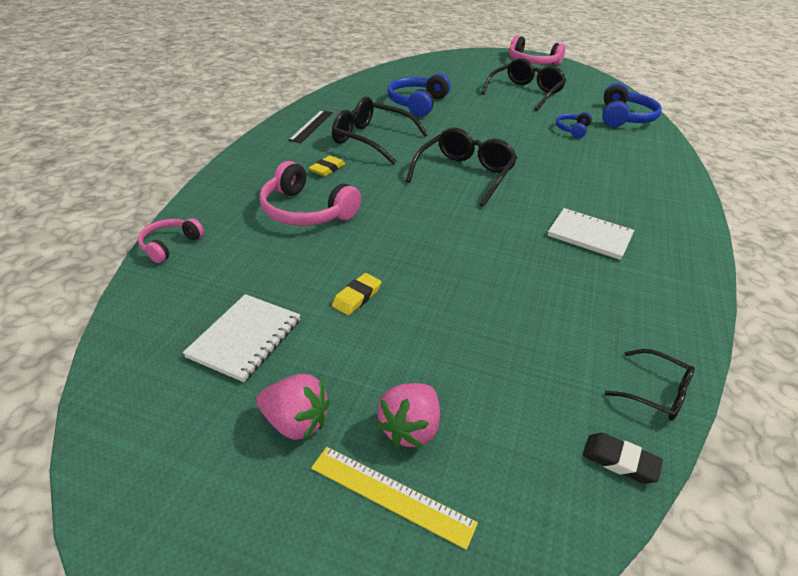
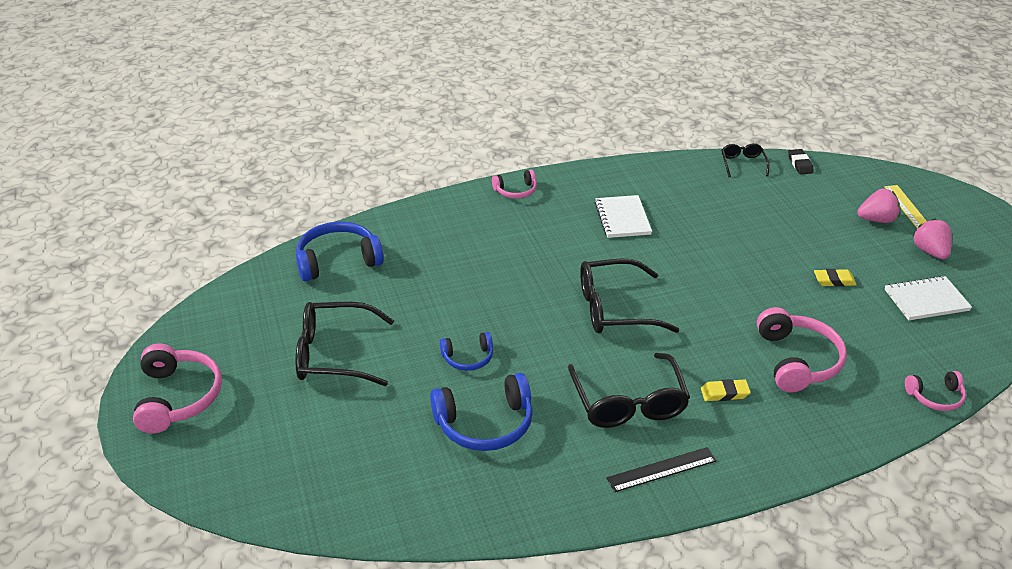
camera: 125 degrees left, 0 degrees up
blue headphones [556,112,592,138] -> blue headphones moved to [440,332,493,371]
none -> pink headphones [492,169,537,199]

